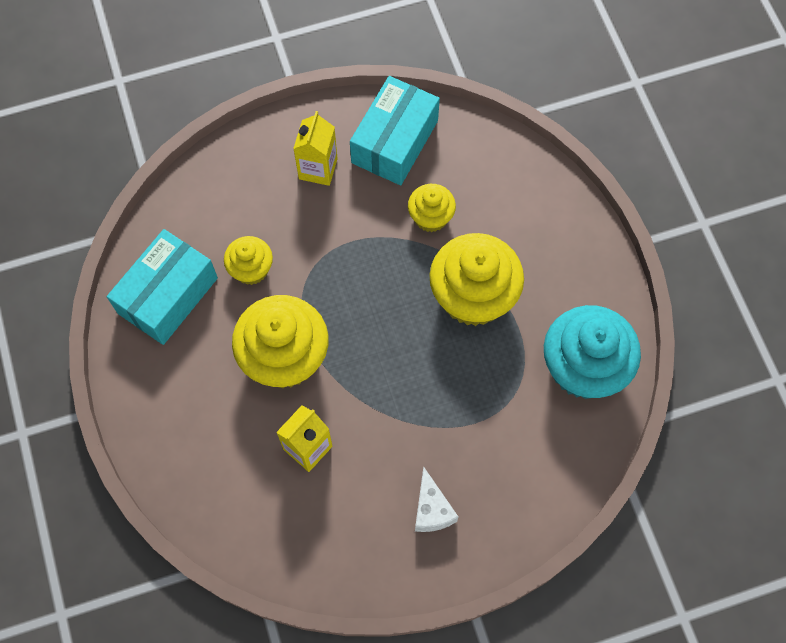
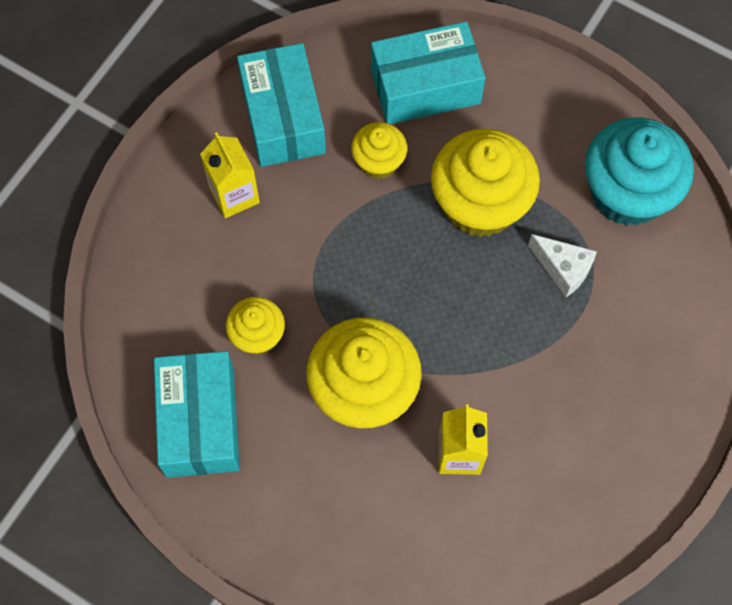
camera: 40 degrees left, 0 degrees up
white cheese [415,466,458,532] -> white cheese moved to [528,234,597,297]
none -> turquoise box [371,21,485,124]

